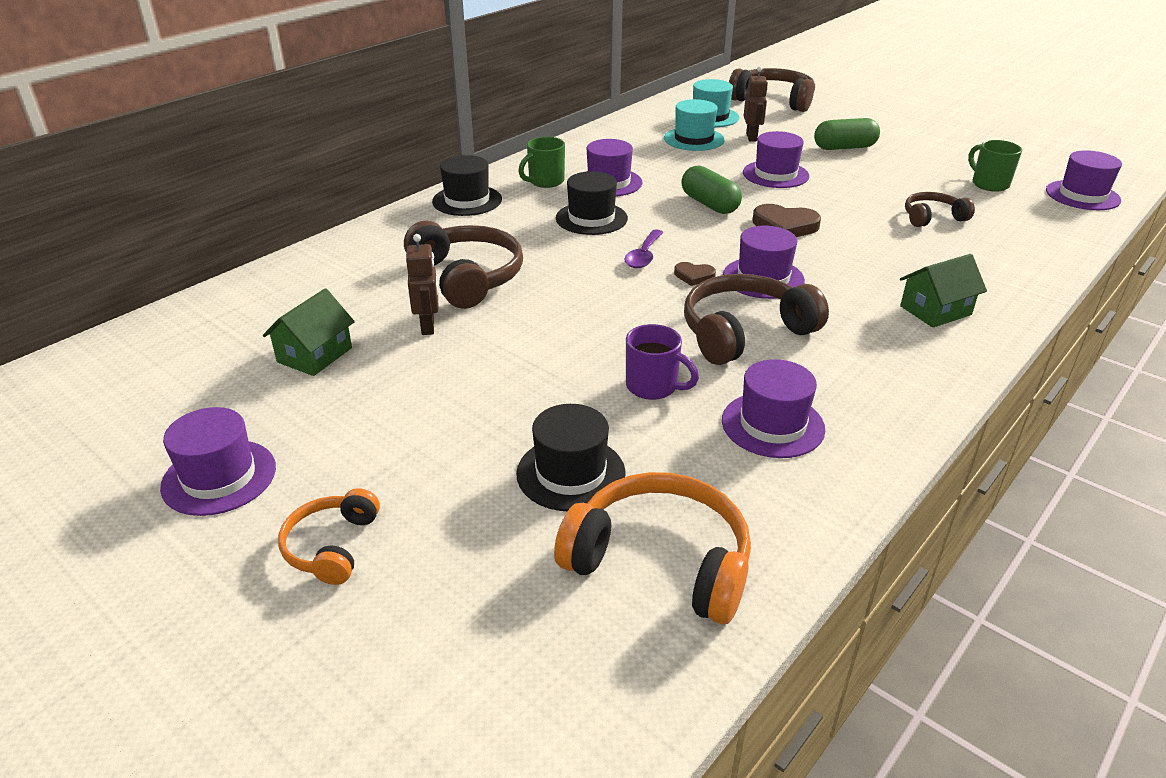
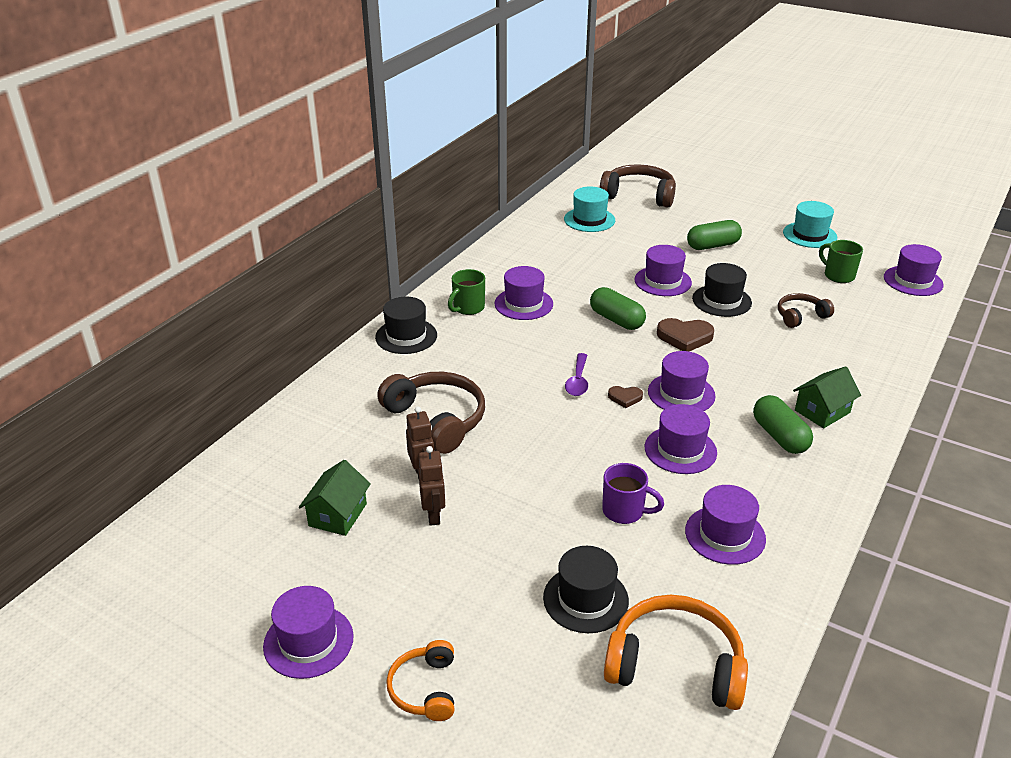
camera: 10 degrees left, 0 degrees up
black hat [556,171,628,235] -> black hat moved to [692,263,752,317]
turquoise hat [664,99,725,151] -> turquoise hat moved to [783,201,837,248]
brown headphones [684,274,829,365] -> purple hat [645,404,717,474]
brown robot [744,66,768,142] -> brown robot moved to [418,446,445,526]
none -> green capsule [753,395,813,454]

